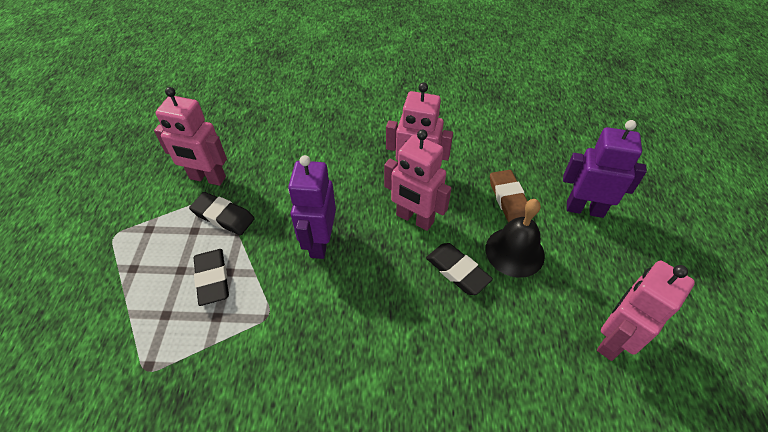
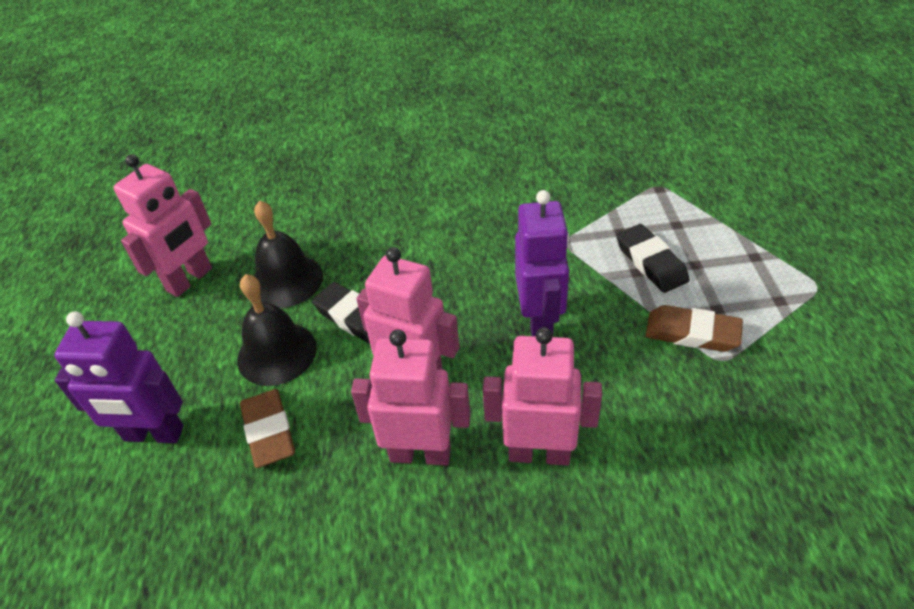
camera: 175 degrees right, 5 degrees down
pink robot [154,87,227,186] -> pink robot moved to [483,327,602,465]
black eraser [189,192,255,235] -> brown eraser [646,305,743,352]
none -> black bell [254,200,323,308]

